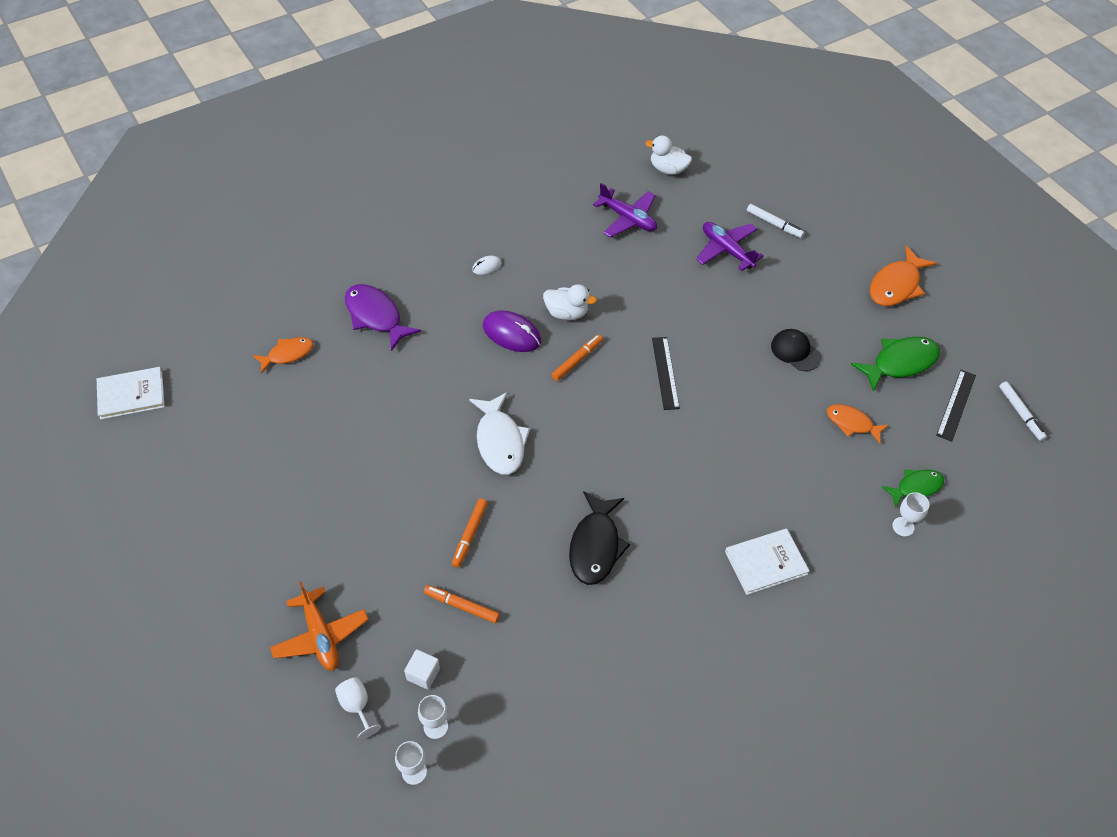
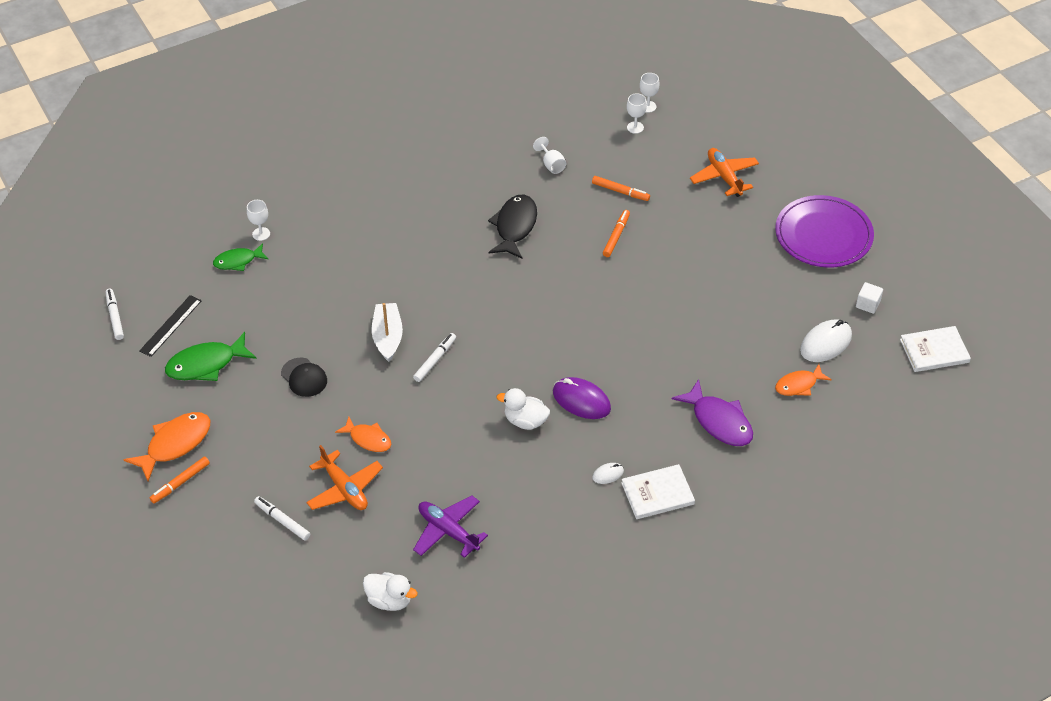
camera: 175 degrees left, 5 degrees down
white goblet [335,677,381,739] -> white goblet moved to [533,137,566,174]
white cube [404,649,440,689] -> white cube moved to [856,282,883,314]
white fish [469,392,530,475] -> none
orange marker [551,335,603,381] -> orange marker moved to [150,456,210,503]
black ruler [652,337,680,410] -> white marker [413,333,456,382]
purple plane [696,222,764,271] -> orange plane [306,445,383,510]
white book [725,529,809,595] -> white book moved to [621,464,695,519]
orange fish [827,404,889,443] -> orange fish moved to [335,417,391,452]
none -> white boat [371,303,403,362]
none -> purple plate [775,195,874,267]
none -> white mouse [800,320,852,362]

